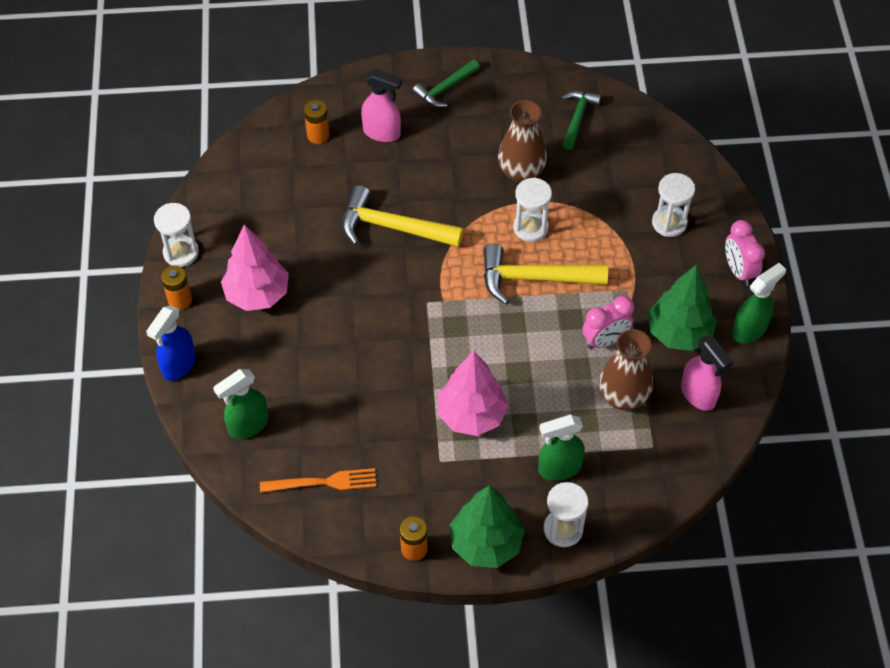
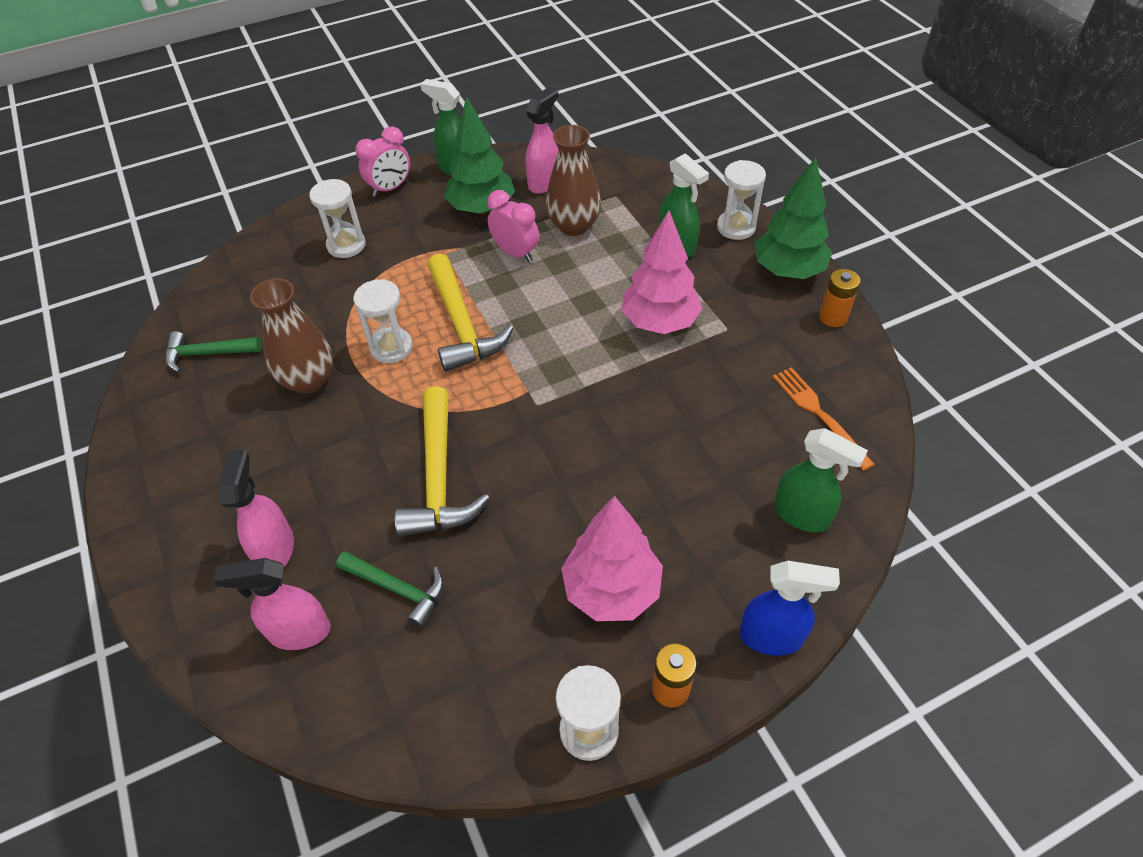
camera: 110 degrees left, 5 degrees down
orange battery [304,100,329,144] -> pink spray bottle [214,558,331,650]
green hammer [413,59,480,108] -> green hammer moved to [336,551,444,628]

